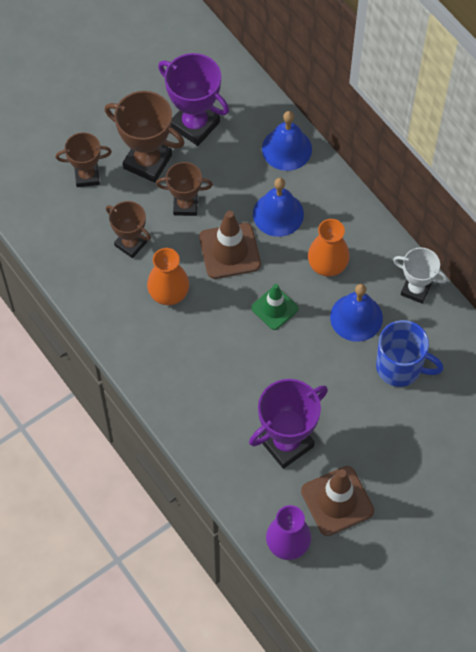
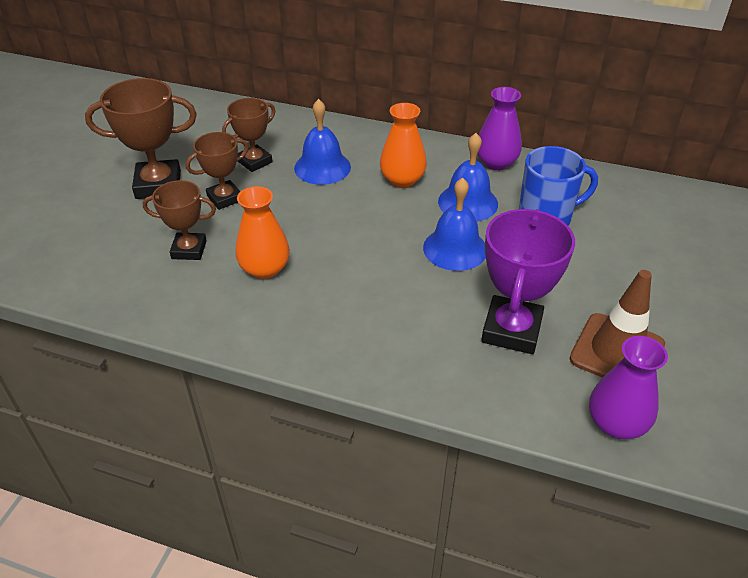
camera: 35 degrees left, 20 degrees down
brown trophy [55,132,112,187] -> brown trophy moved to [222,98,275,172]
purple trophy [158,53,229,146] -> none
brown traffic cone [199,211,261,279] -> none
green traffic cone [251,284,299,330] -> none
blue bell [262,111,312,171] -> blue bell moved to [423,177,486,271]
white trophy [393,247,448,304] -> purple vase [477,87,522,170]

